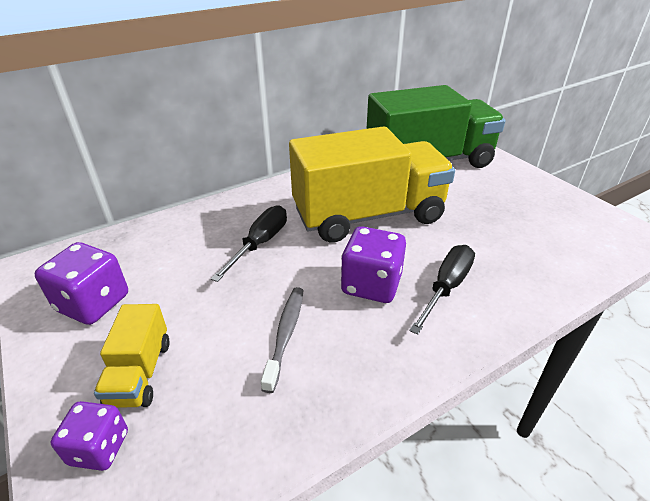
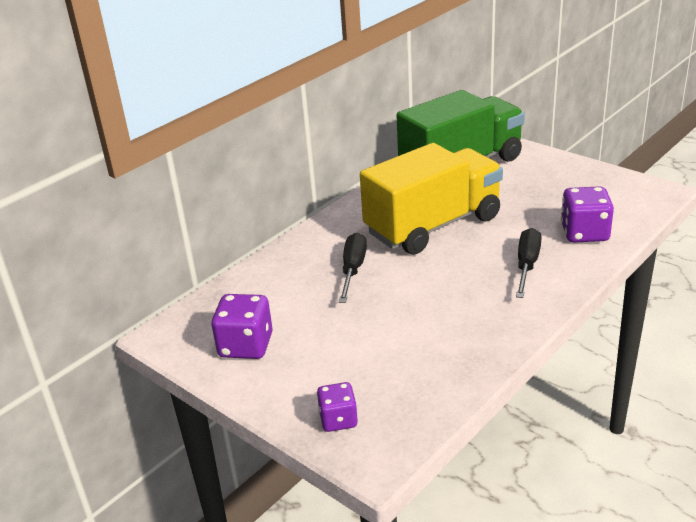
camera: 15 degrees left, 5 degrees down
yellow truck [94,304,170,408] -> none
grey toothbrush [261,287,304,393] -> none
purple dice [341,226,406,303] -> purple dice moved to [561,186,614,242]

